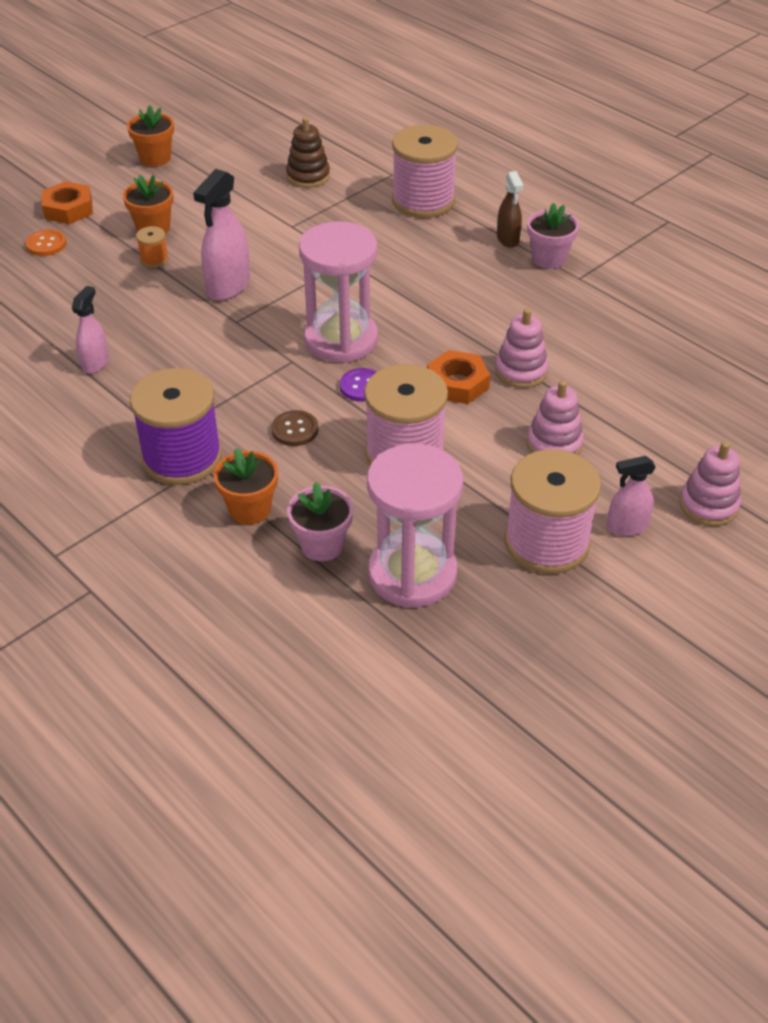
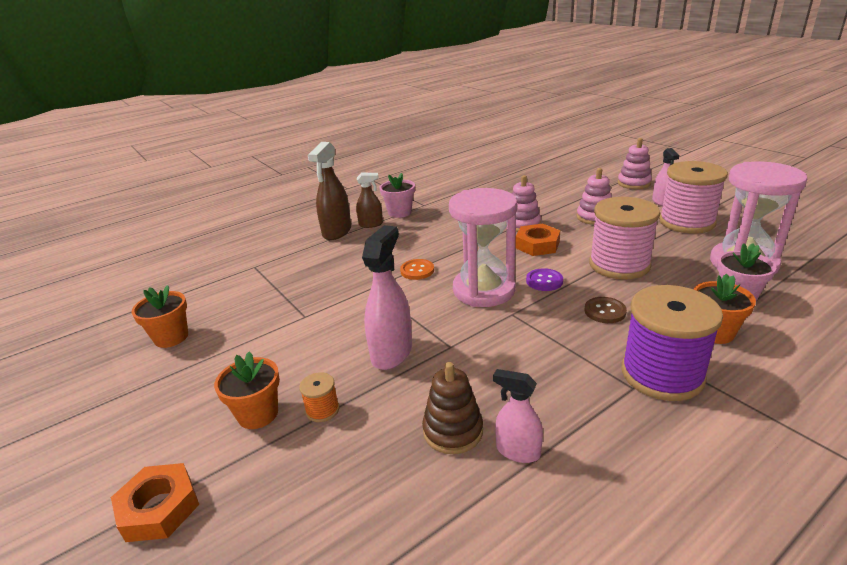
camera: 80 degrees left, 15 degrees down
orange button [25,229,66,256] -> orange button moved to [400,259,434,280]
orange flower pot [127,105,174,166] -> orange flower pot moved to [131,285,188,348]
pink spray bottle [193,169,250,301] -> pink spray bottle turned 105 degrees counterclockwise [362,225,412,370]
brown stacking toy [286,117,330,188] -> brown stacking toy moved to [422,362,483,454]
pink spool [392,125,458,218] -> none
none -> brown spray bottle [308,142,351,240]

